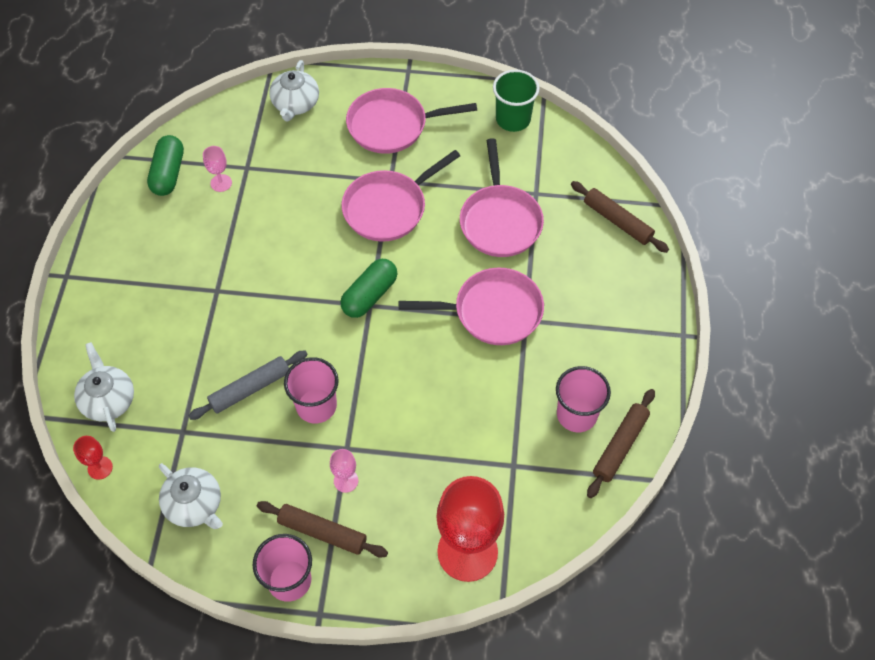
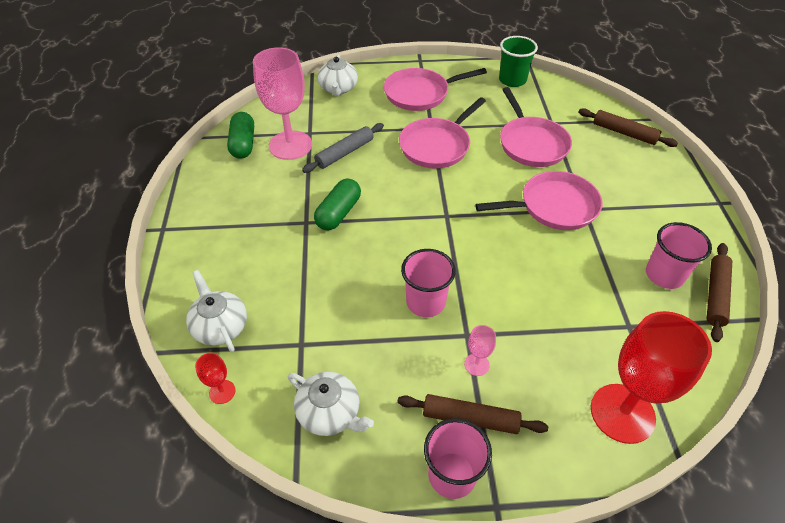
camera: 10 degrees left, 10 degrees down
grey rolling pin [188,351,308,420] -> grey rolling pin moved to [302,123,384,173]
pink goblet [203,146,232,192] -> pink goblet [253,47,312,160], size x2.36
green capsule [340,259,397,318] -> green capsule moved to [314,179,361,230]

